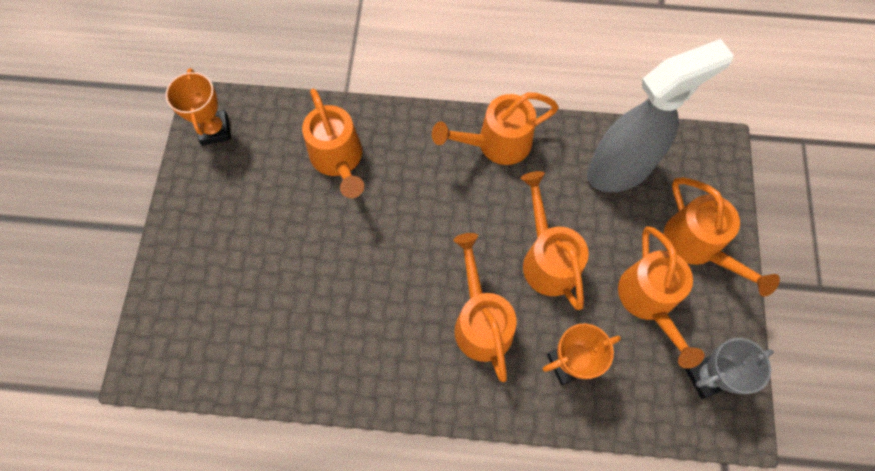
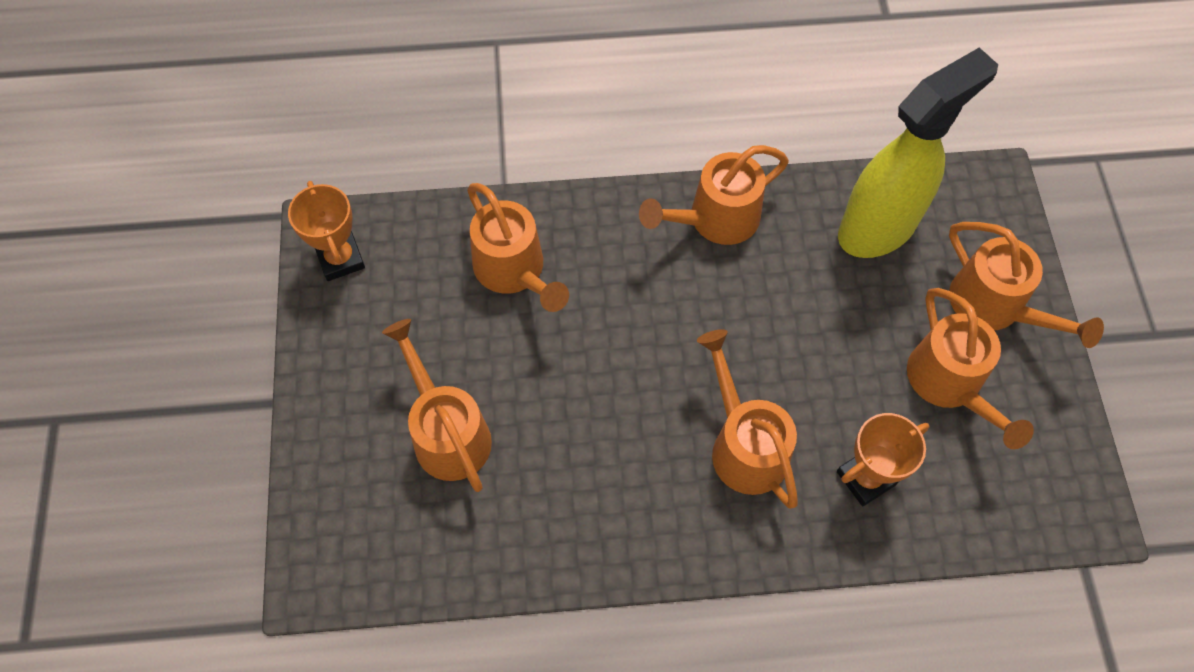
camera: 10 degrees left, 5 degrees down
orange watering can [521,171,589,310] -> orange watering can moved to [382,319,492,492]
grey spray bottle [587,39,734,192] -> yellow spray bottle [838,47,998,258]
grey trophy [685,338,774,399] -> none

